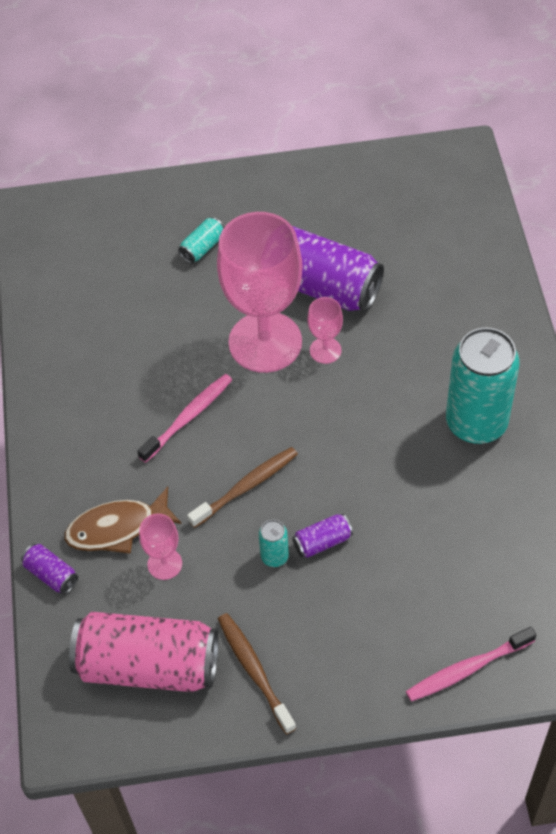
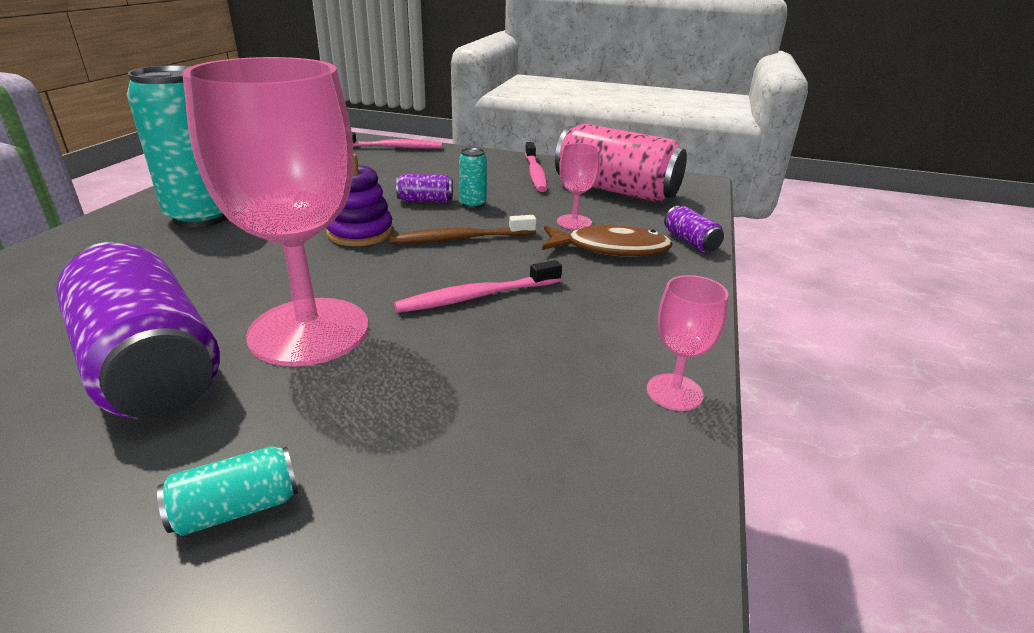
camera: 160 degrees left, 25 degrees down
brown toothbrush [218,613,296,734] -> pink toothbrush [525,142,547,192]
pink goblet [308,297,343,364] -> pink goblet moved to [647,275,728,411]
none -> purple stacking toy [326,153,393,246]

